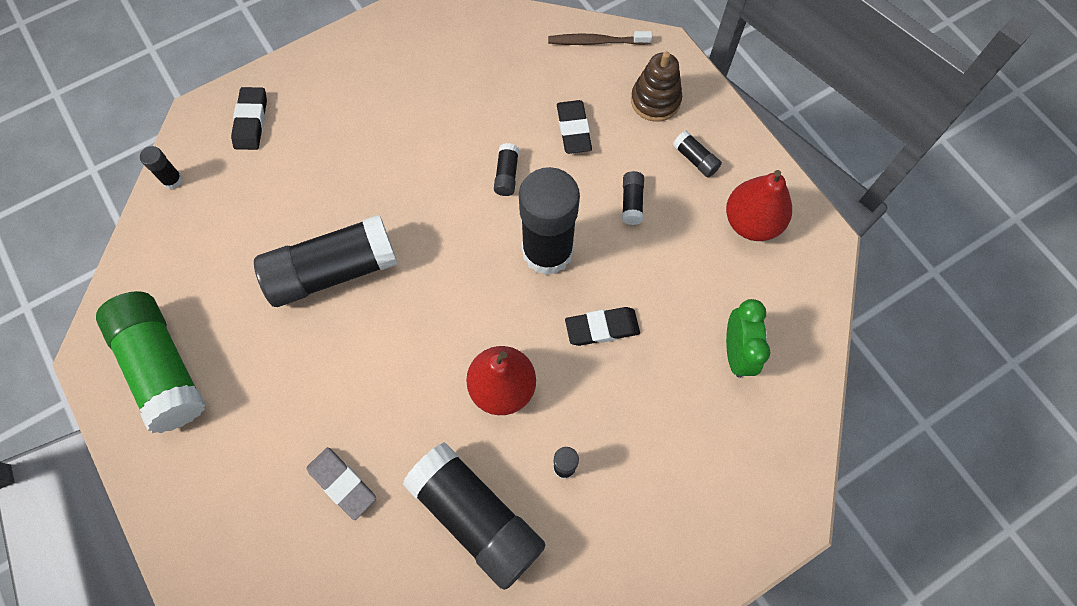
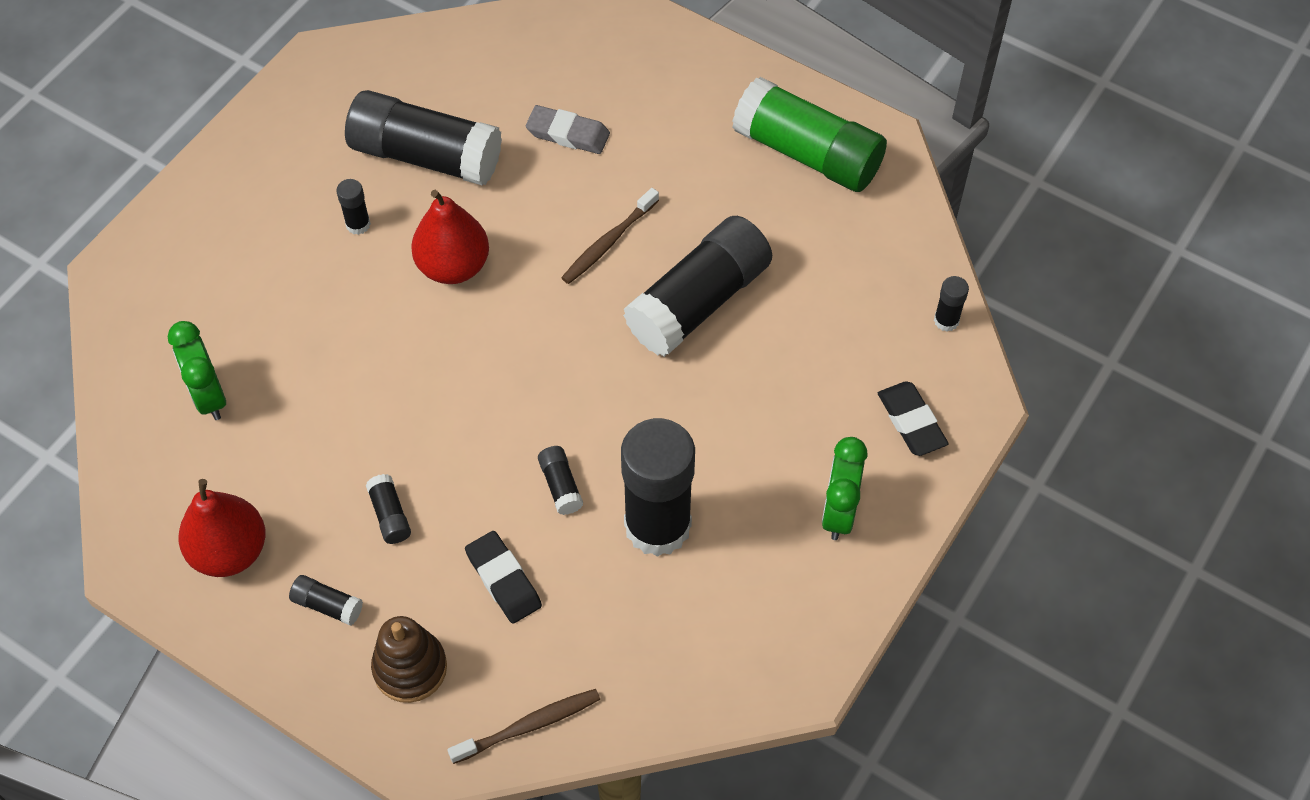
camera: 155 degrees right, 10 degrees down
black glue stick [519,167,580,275] -> black glue stick moved to [621,418,695,557]
black eraser [565,307,640,346] -> none
none -> brown toothbrush [561,188,659,284]
none -> green clock [822,437,868,540]

